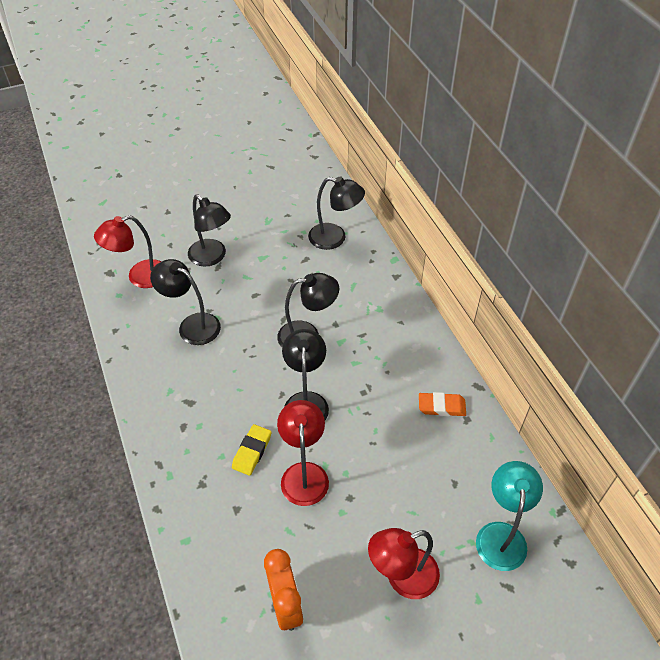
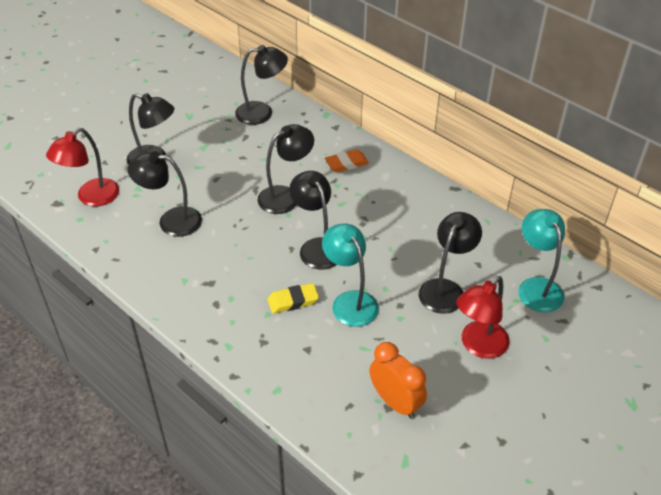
camera: 25 degrees left, 5 degrees down
yellow eraser [232,424,271,476] -> yellow eraser turned 75 degrees clockwise [267,283,319,314]
red lamp [277,400,329,506] -> turquoise lamp [322,224,379,327]
orange eraser [419,392,466,416] -> orange eraser moved to [325,149,369,172]
none -> black lamp [418,212,482,314]

